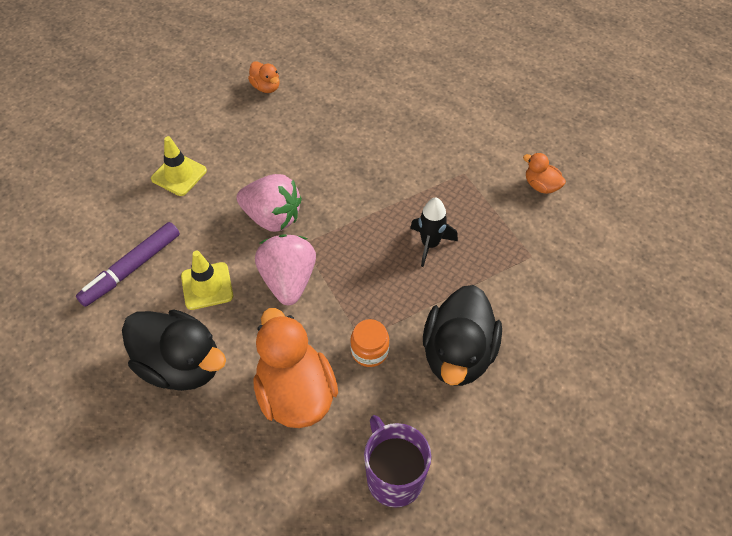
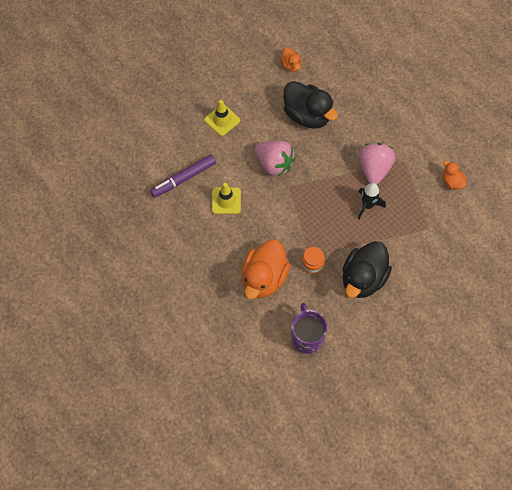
camera: 15 degrees right, 10 degrees up
black duck [122,309,226,391] -> black duck moved to [283,81,338,129]
orange duck [253,308,338,428] -> orange duck turned 150 degrees counterclockwise [241,240,290,299]
pink strawberry [255,234,316,305] -> pink strawberry moved to [359,143,395,185]

